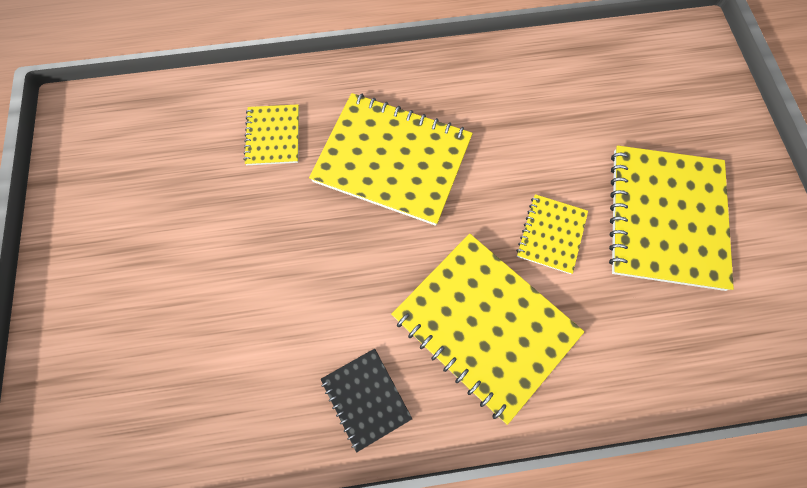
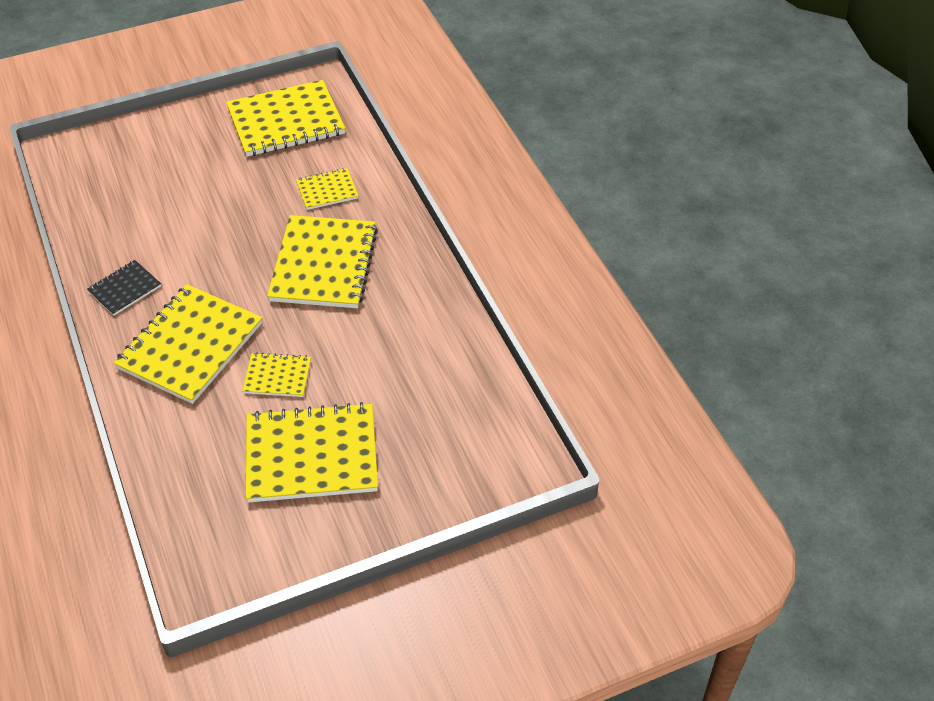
camera: 75 degrees right, 20 degrees down
none -> yellow notebook [226,80,345,157]

